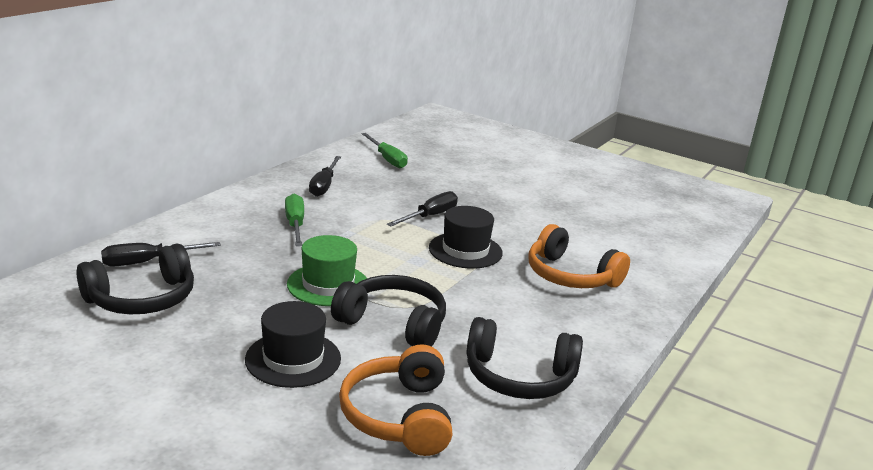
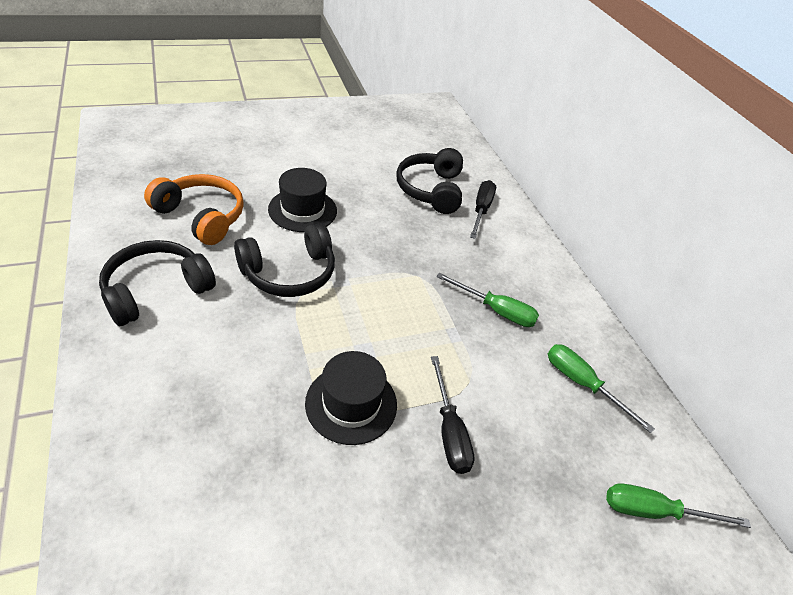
camera: 125 degrees right, 20 degrees up
green hat [287,235,367,306] -> none
black screwdriver [309,156,341,197] -> green screwdriver [548,344,655,433]
orange headphones [528,224,630,288] -> none

